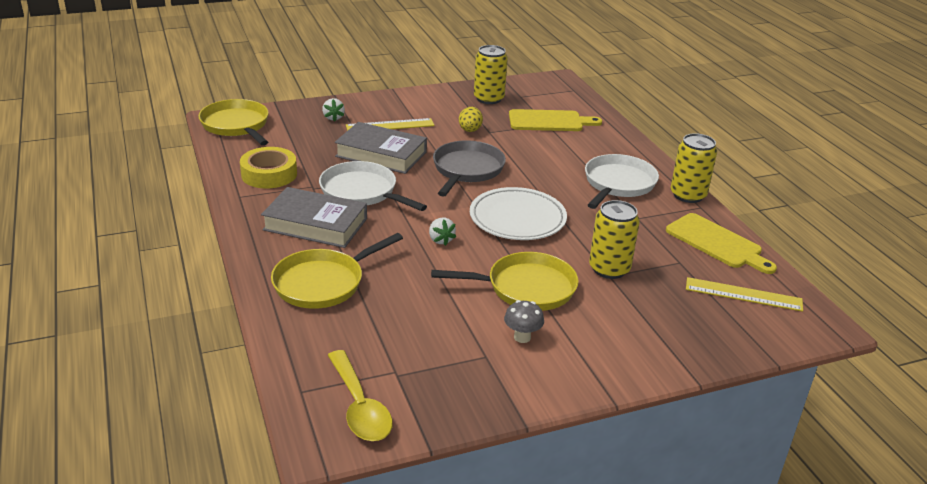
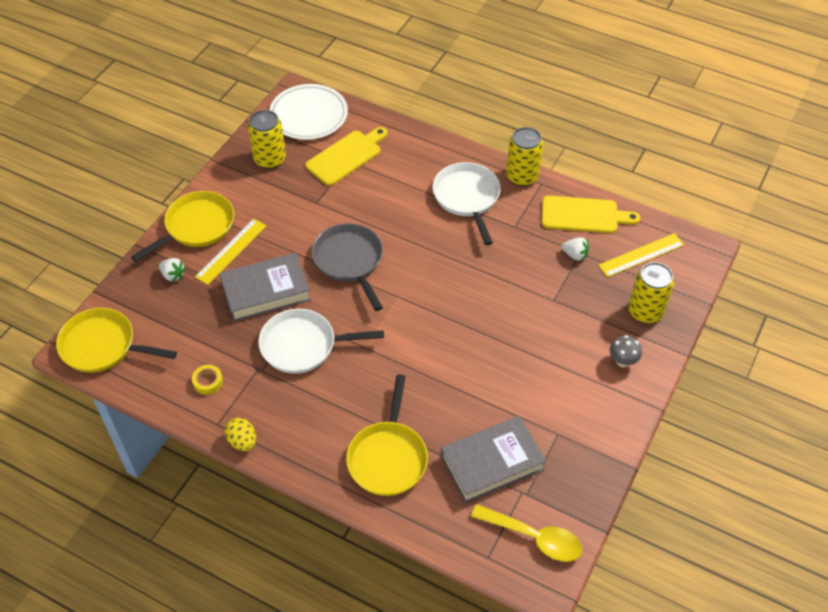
camera: 40 degrees left, 20 degrees up
yellow tape [240,147,297,188] -> yellow tape [192,365,223,395], size x0.52
grey book [261,187,367,248] -> grey book moved to [441,416,546,503]
white strawberry [429,218,456,246] -> white strawberry moved to [561,237,589,261]
yellow pan [431,252,579,311] -> yellow pan moved to [131,191,234,262]
yellow egg [459,107,483,132] -> yellow egg moved to [225,418,256,451]
white plate [470,187,567,240] -> white plate moved to [269,84,348,140]
grey mushroom [504,300,544,343] -> grey mushroom moved to [610,335,642,367]
yellow can [589,200,640,279] -> yellow can moved to [628,262,674,323]

